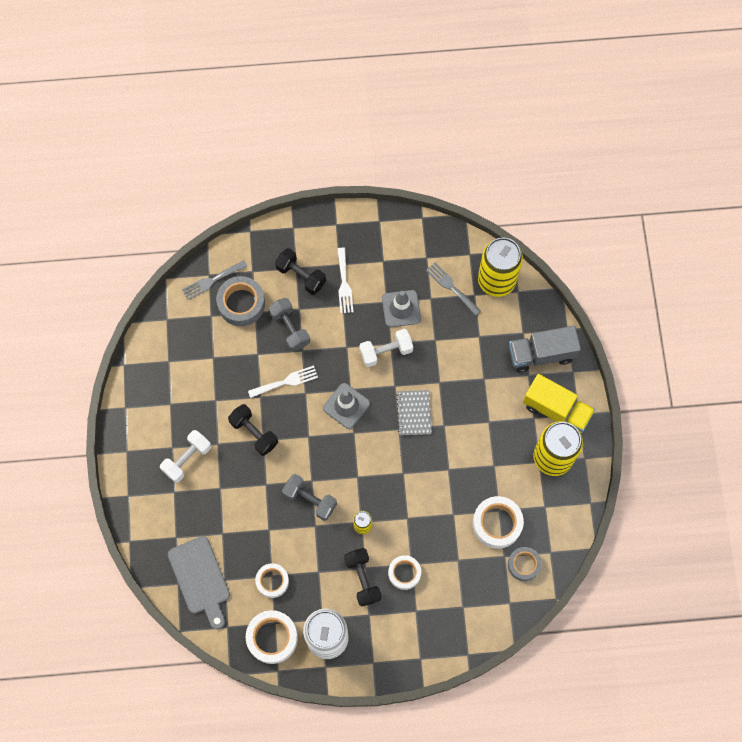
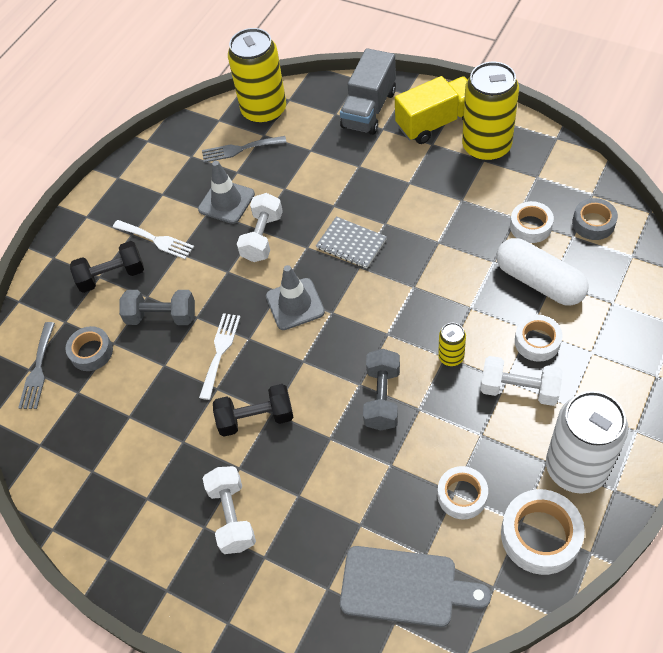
camera: 50 degrees left, 15 degrees down
grey tape [216,276,265,326] -> grey tape [66,326,113,371], size x0.65
grey dumbbell [282,474,337,521] -> grey dumbbell turned 60 degrees counterclockwise [363,349,400,431]
black dumbbell [344,548,382,607] -> white dumbbell [481,356,562,406]
white tape [472,496,524,549] -> white tape [510,201,554,243], size x0.65
none -> white capsule [496,238,589,306]

